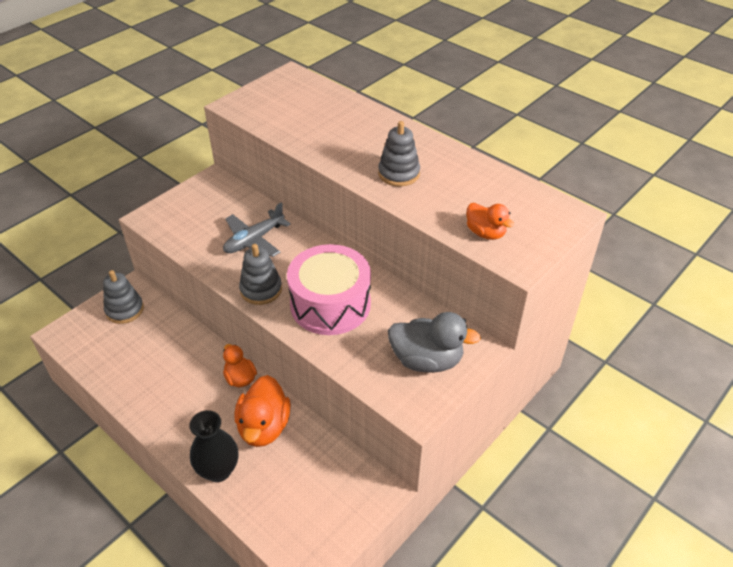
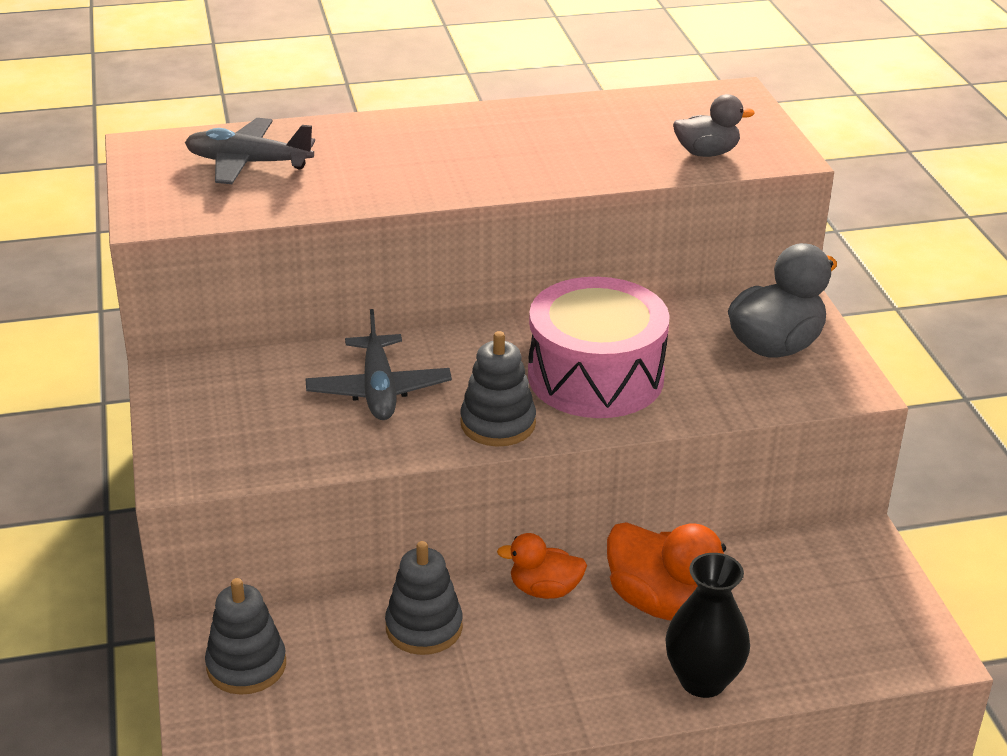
camera: 55 degrees left, 10 degrees down
grey stacking toy [378,121,420,187] -> grey stacking toy moved to [385,541,463,655]
orange duck [466,203,514,240] -> grey duck [673,94,755,157]
none -> grey plane [185,118,315,184]

